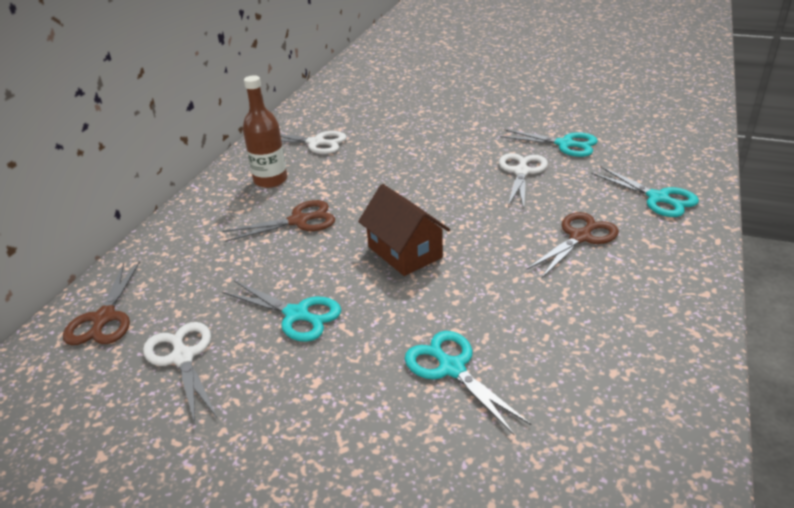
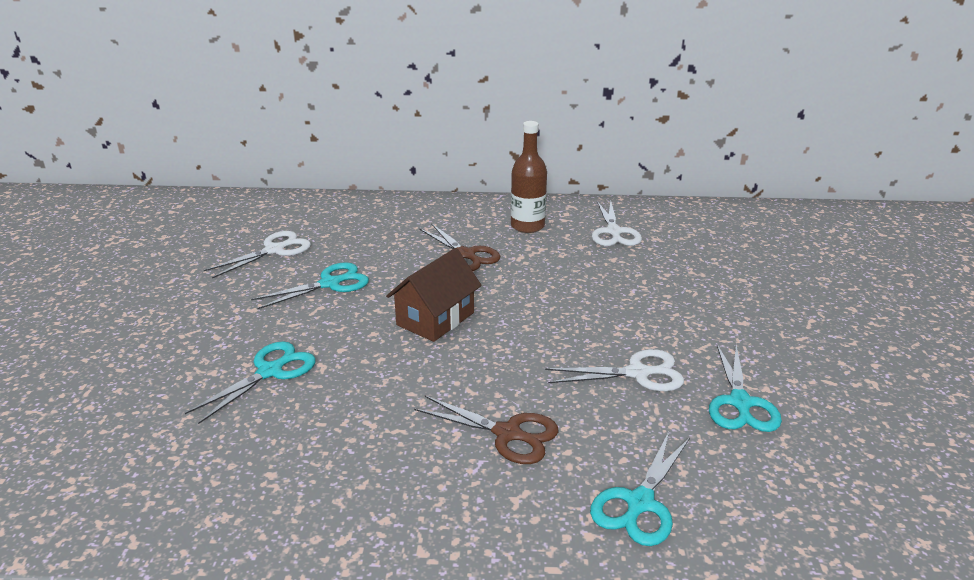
camera: 70 degrees right, 5 degrees down
brown scissors [63,261,140,345] -> none
turquoise scissors [222,281,341,342] -> turquoise scissors turned 135 degrees counterclockwise [251,262,369,309]

